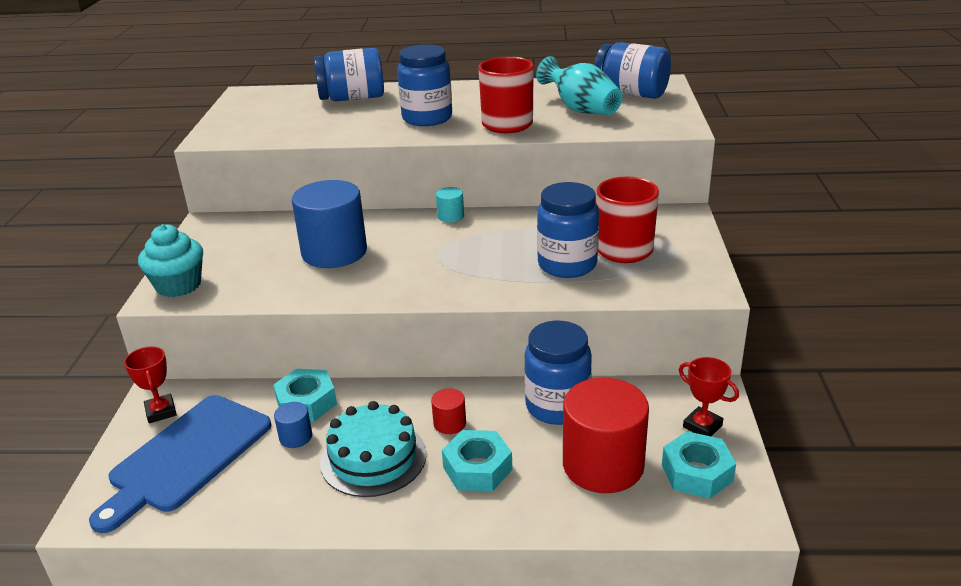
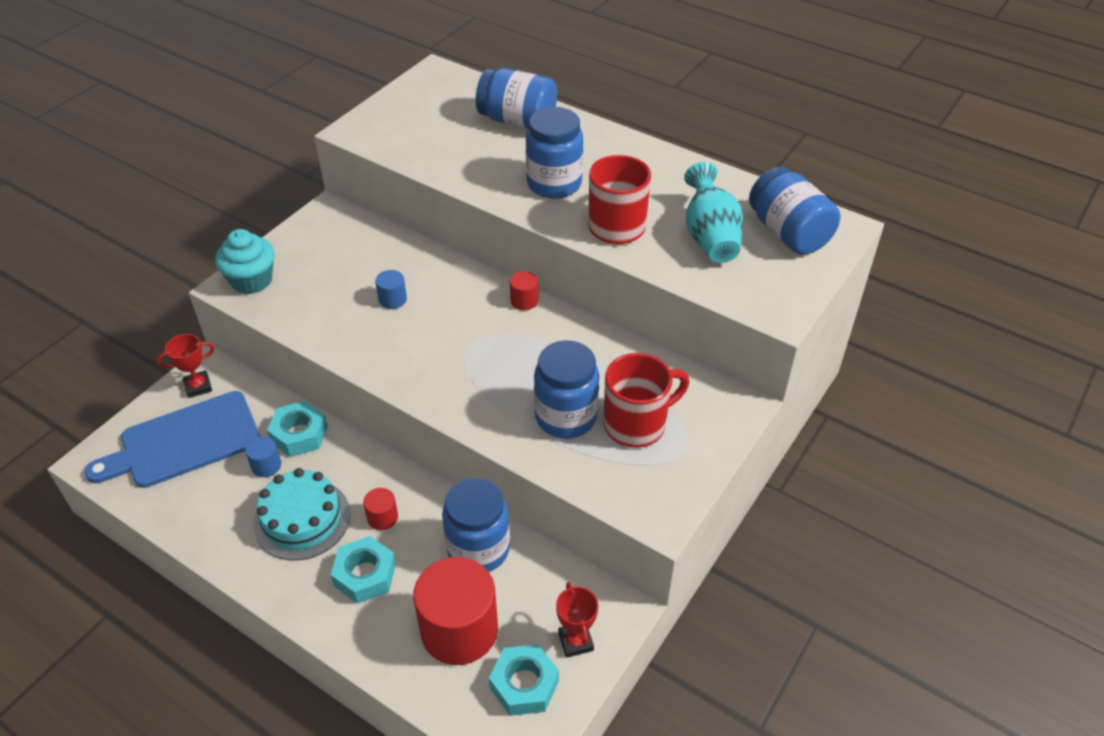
camera: 30 degrees right, 15 degrees up
red trophy [124,346,177,423] -> red trophy turned 60 degrees clockwise [157,334,214,398]
blue cylinder [292,180,367,268] -> blue cylinder [375,270,407,309], size x0.43
turquoise cylinder [436,187,464,222] -> red cylinder [510,271,539,310]

